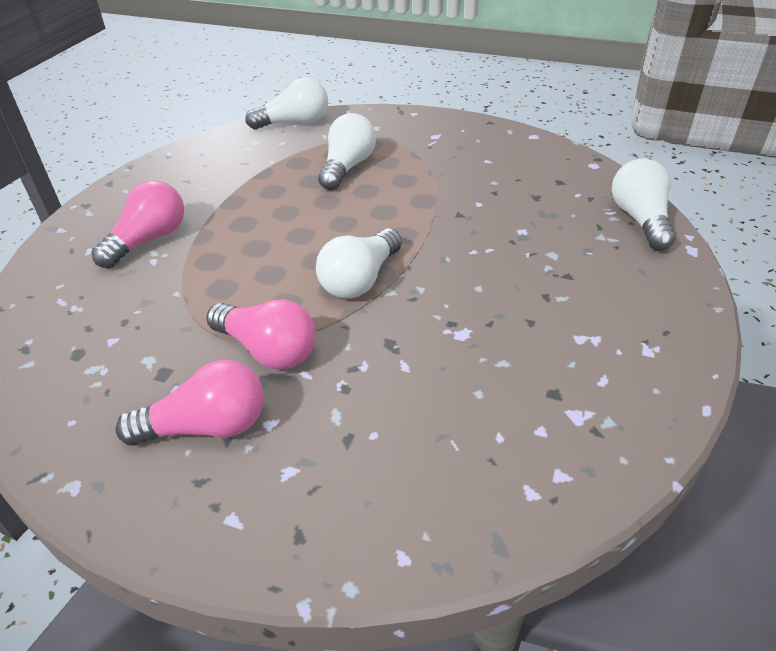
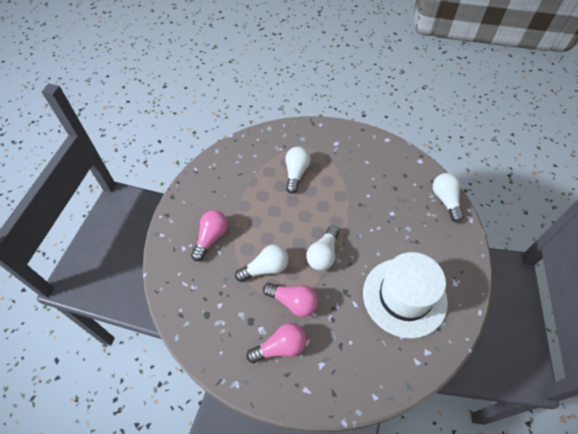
camera: 10 degrees left, 15 degrees up
white light bulb [245,78,328,130] -> white light bulb moved to [235,244,289,282]
none -> white hat [363,252,448,339]

